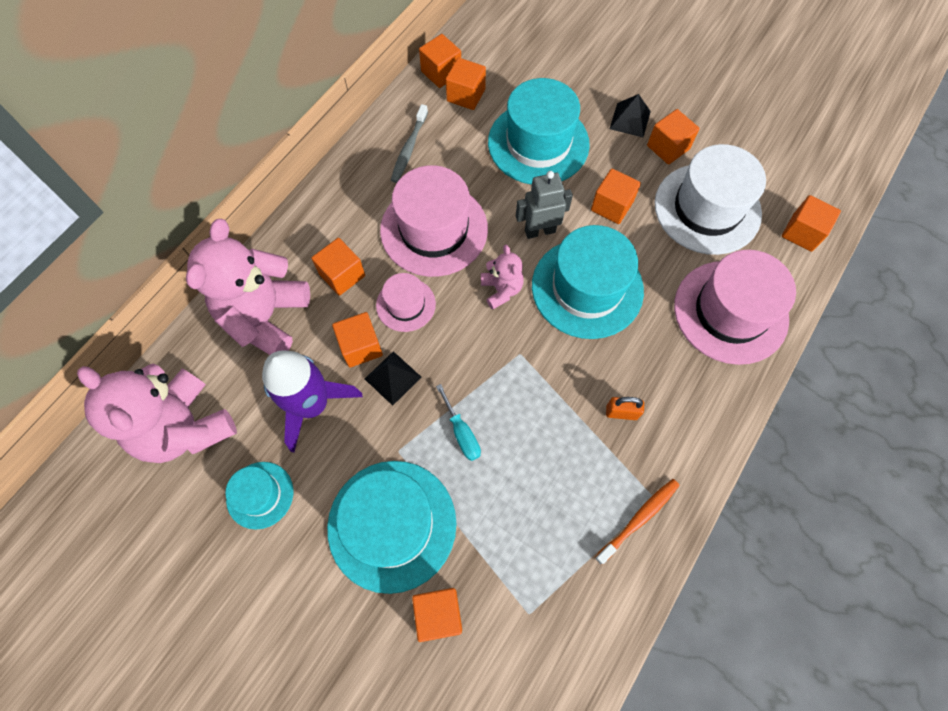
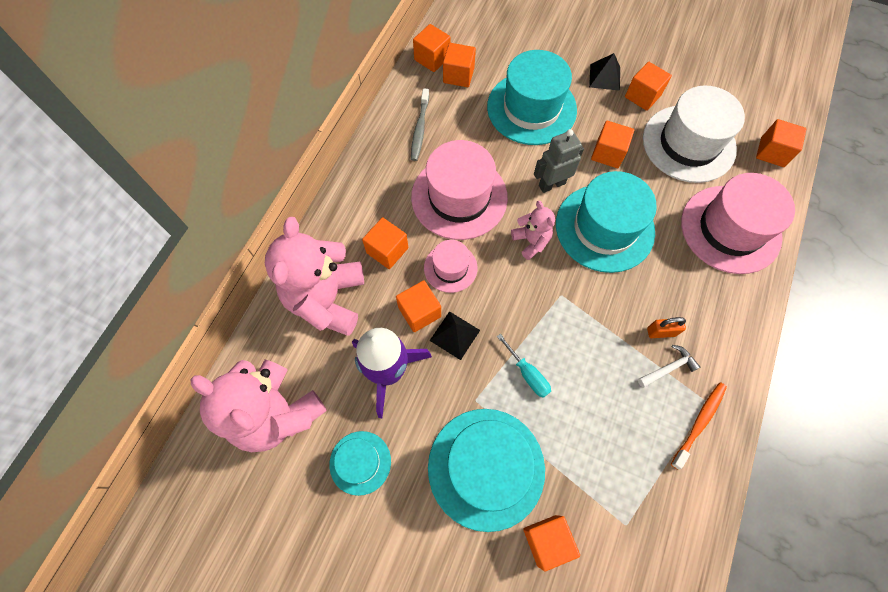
camera: 10 degrees left, 0 degrees up
none -> white hammer [638,345,700,388]

